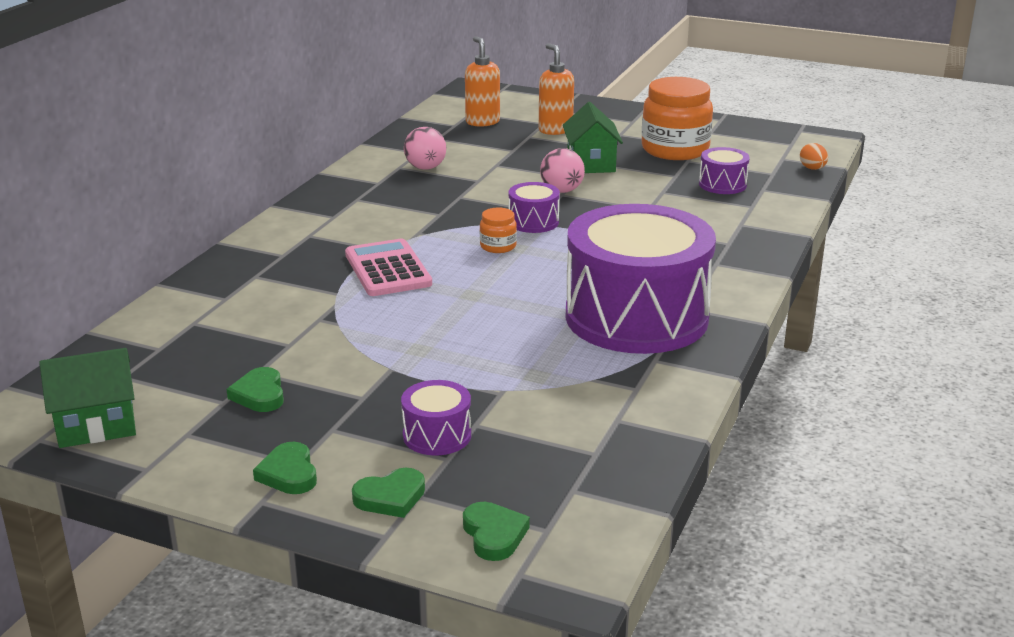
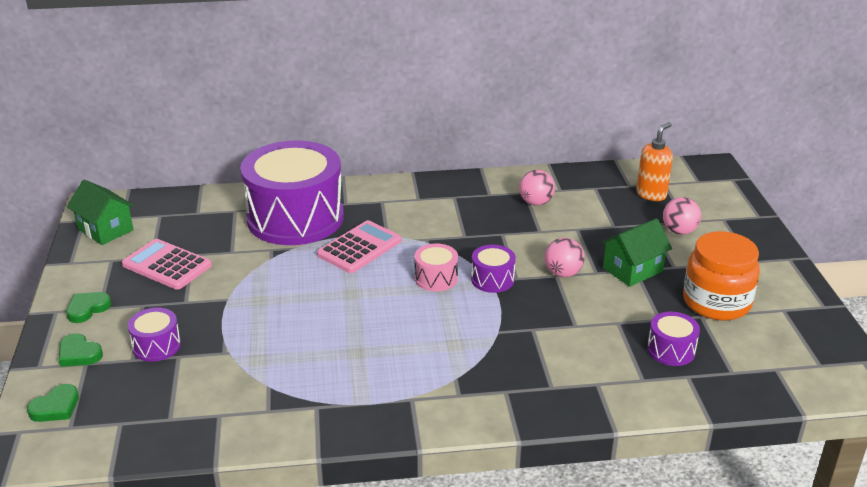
camera: 60 degrees right, 5 degrees up
green heart [227,367,284,412] -> pink calculator [122,239,212,290]
orange jar [480,208,517,253] -> pink drum [414,243,458,292]
orange soap dispenser [539,43,574,135] -> pink ball [663,197,701,234]
purple drum [566,204,716,354] -> purple drum moved to [240,140,344,245]
orange egg [800,143,828,170] -> none

